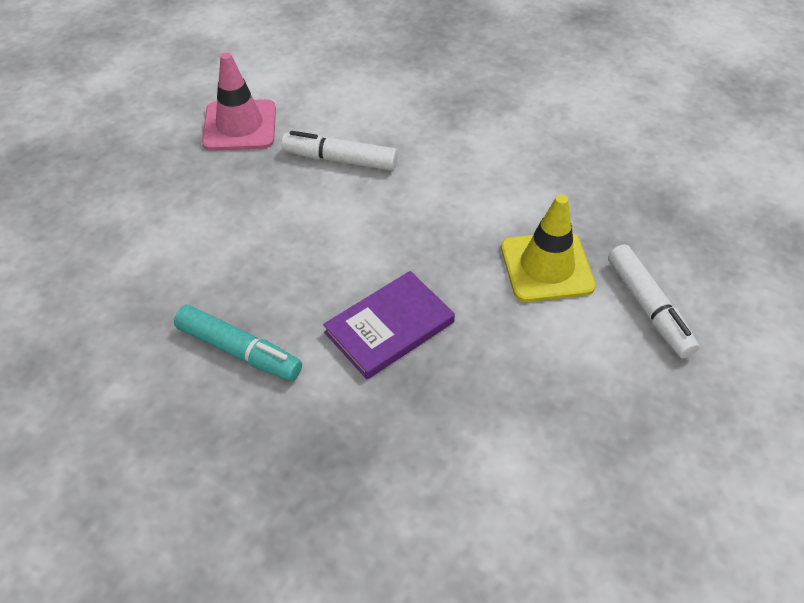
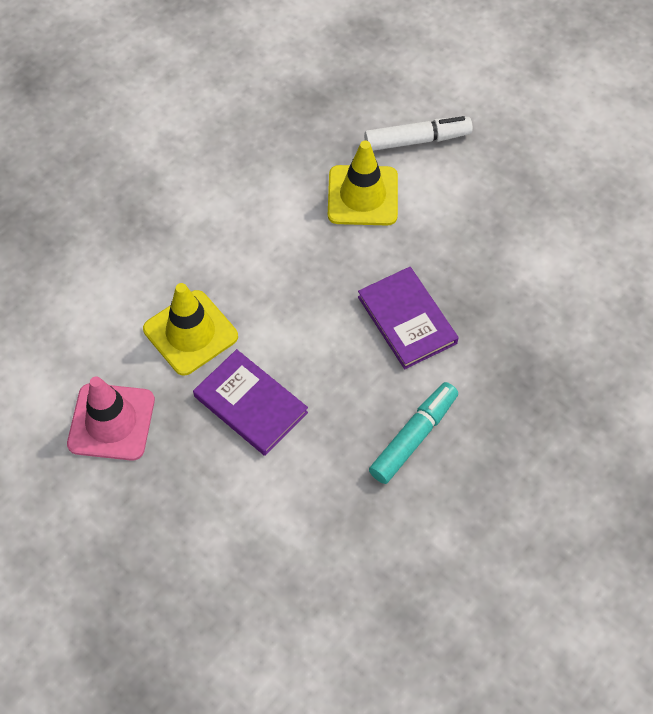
camera: 80 degrees left, 10 degrees up
white marker [281,131,398,171] -> yellow traffic cone [143,283,238,376]
none -> purple book [193,349,308,456]

